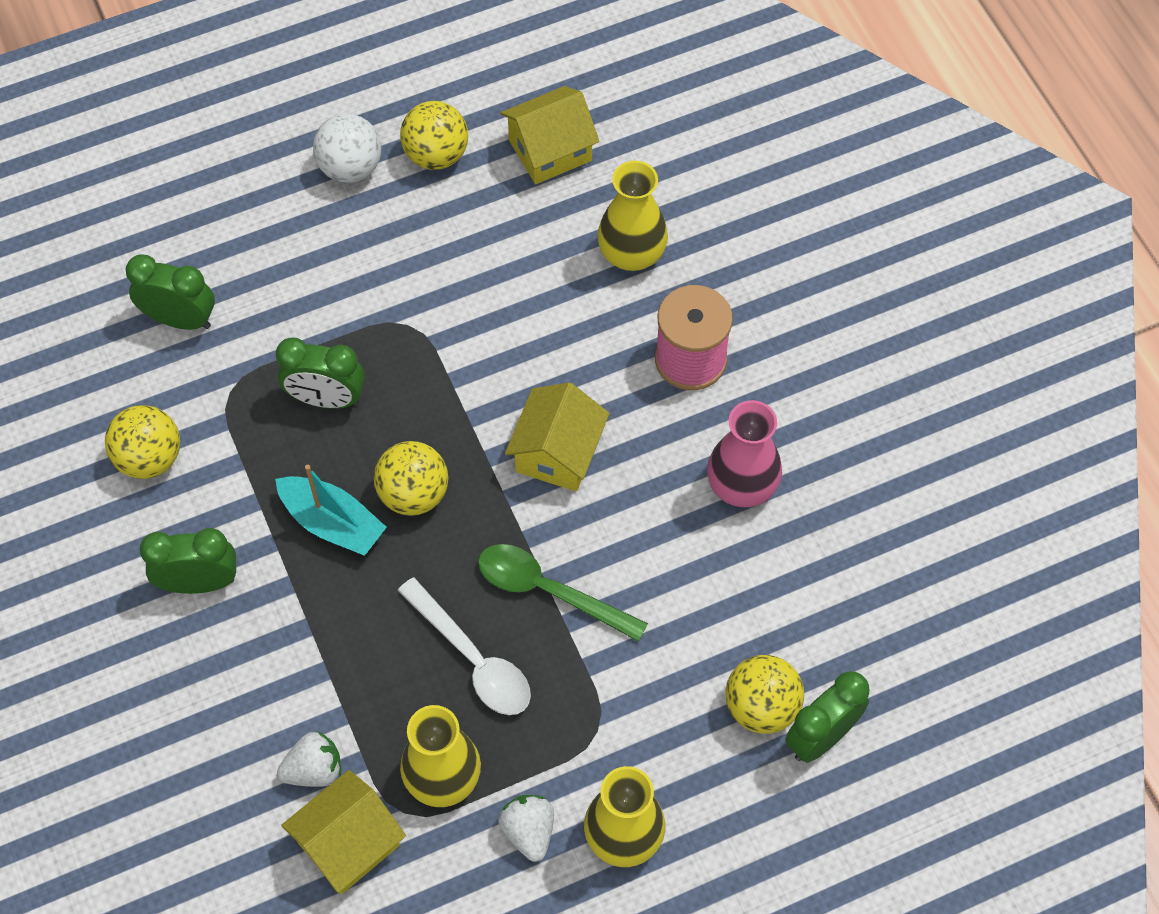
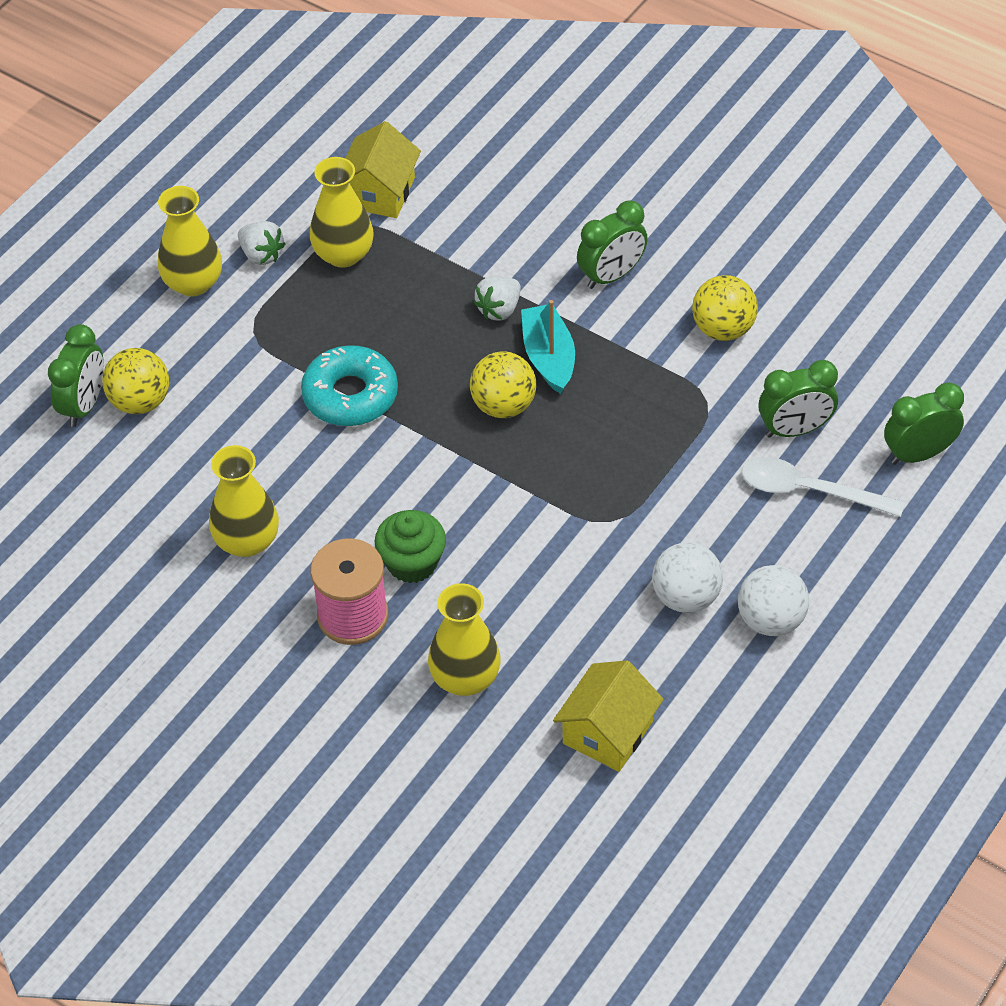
camera: 150 degrees right, 10 degrees down
turquoise boat [275,465,387,556] -> turquoise boat turned 75 degrees clockwise [521,300,575,394]
green clock [276,338,365,409] -> green clock moved to [884,382,964,465]
white strawberry [277,731,341,787] -> white strawberry moved to [474,276,521,321]
white spoon [398,577,531,715] -> white spoon moved to [742,457,905,517]
yellow ball [400,101,468,170] -> none
green spoon [478,544,648,642] -> turquoise donut [301,345,398,426]
yellow house [505,382,610,491] -> none
pink vase [707,400,782,507] -> yellow vase [209,445,279,557]
none -> green cupcake [374,510,446,583]
none -> white ball [652,542,723,613]

